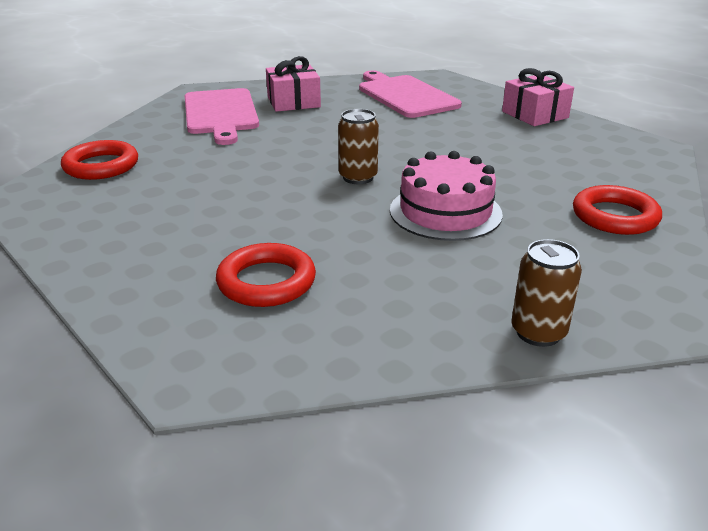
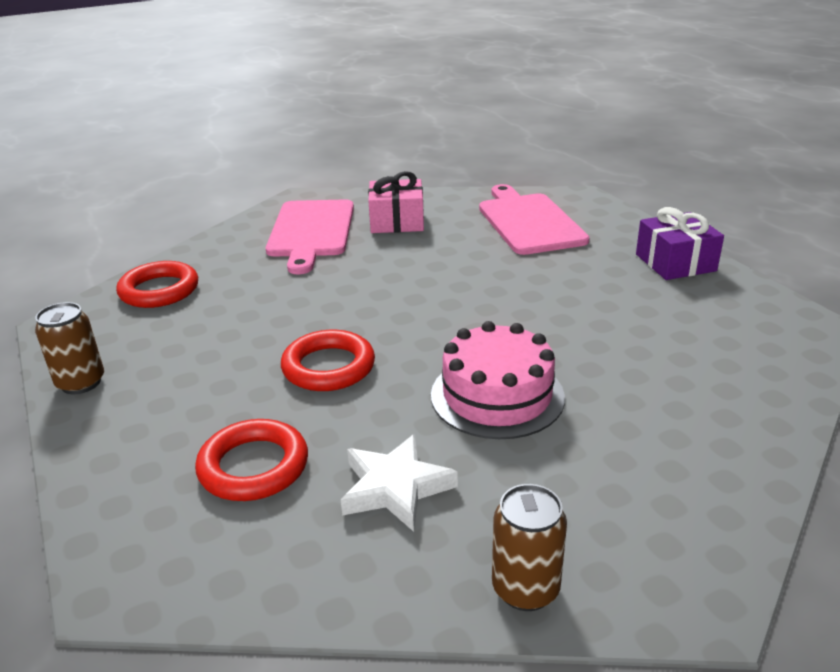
camera: 15 degrees right, 0 degrees up
brown can [338,109,379,184] -> brown can moved to [35,302,104,394]
pink gift [502,68,574,126] -> purple gift [636,207,724,280]
red ring [573,185,662,235] -> red ring moved to [281,330,375,391]
none -> white star [341,434,458,532]

